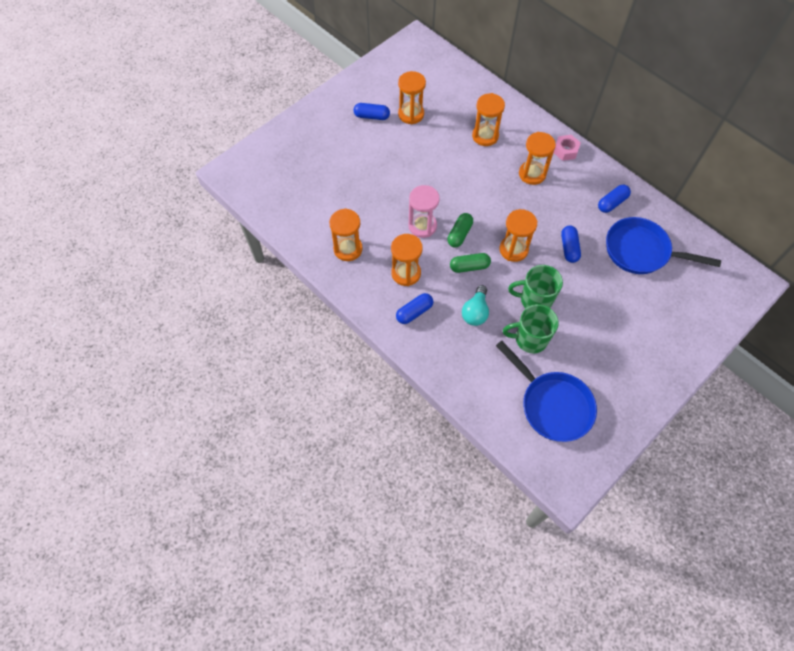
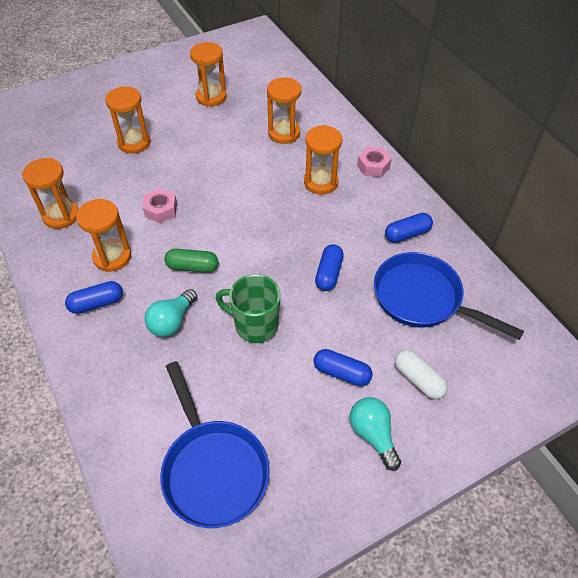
camera: 15 degrees right, 10 degrees down
blue capsule [354,103,390,120] -> blue capsule moved to [314,349,373,386]
pink hourglass [408,185,440,238] -> pink nut [143,188,177,223]
green capsule [447,213,473,247] -> none
orange hourglass [500,209,537,262] -> orange hourglass moved to [105,86,151,153]
green mug [503,304,559,354] -> none
none -> turquoise light bulb [349,397,401,471]
none -> white capsule [395,350,448,399]

